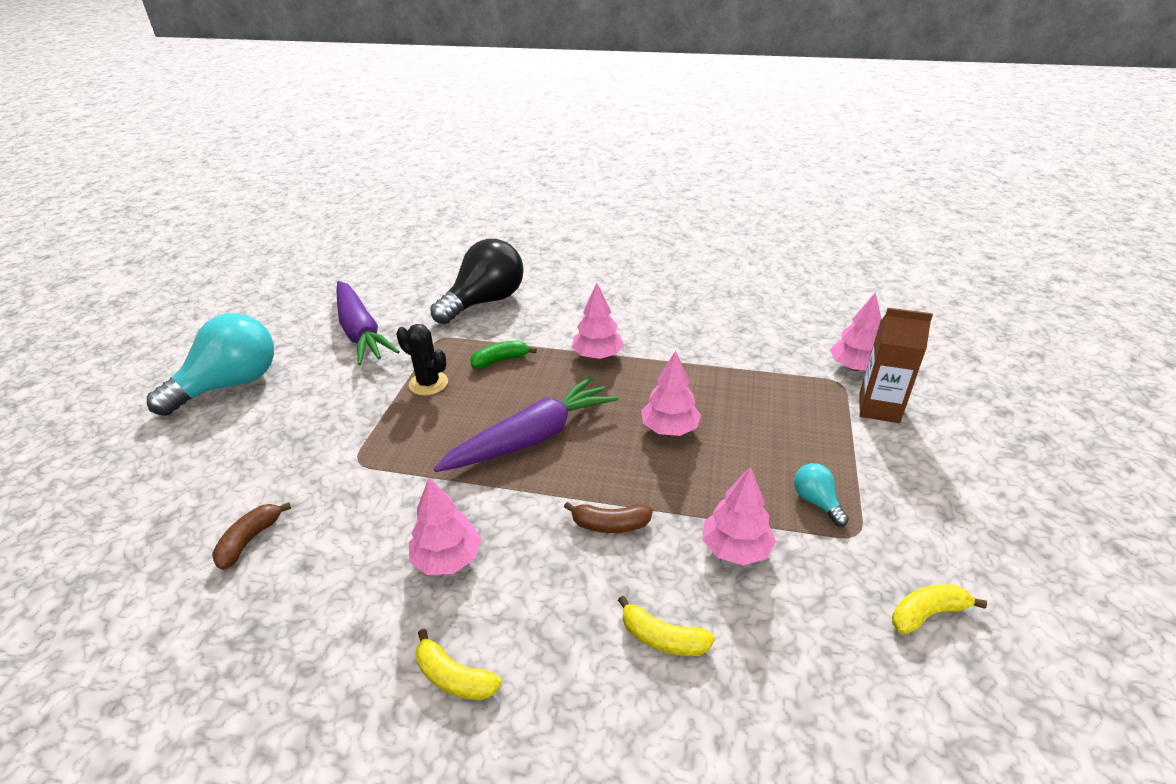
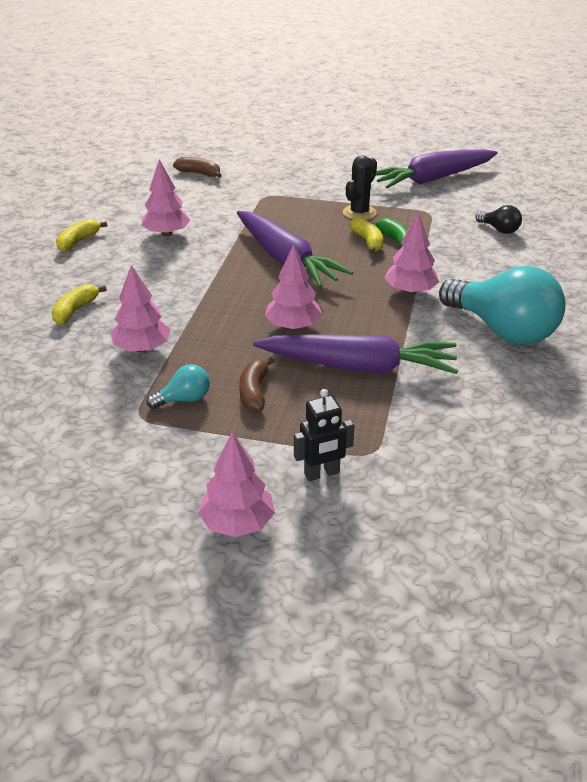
camera: 90 degrees right, 0 degrees up
turquoise light bulb [147,313,274,416] -> turquoise light bulb moved to [439,266,565,345]
black light bulb [430,239,524,324] -> black light bulb [476,205,522,234], size x0.44
brown banana [564,502,653,533] -> brown banana moved to [239,357,274,412]
pink tree [830,292,881,371] -> pink tree moved to [198,432,275,537]
brown carton [859,308,933,423] -> black robot [294,389,354,481]
yellow banana [892,584,987,635] -> yellow banana moved to [349,218,383,254]
none -> purple carrot [253,334,458,374]

